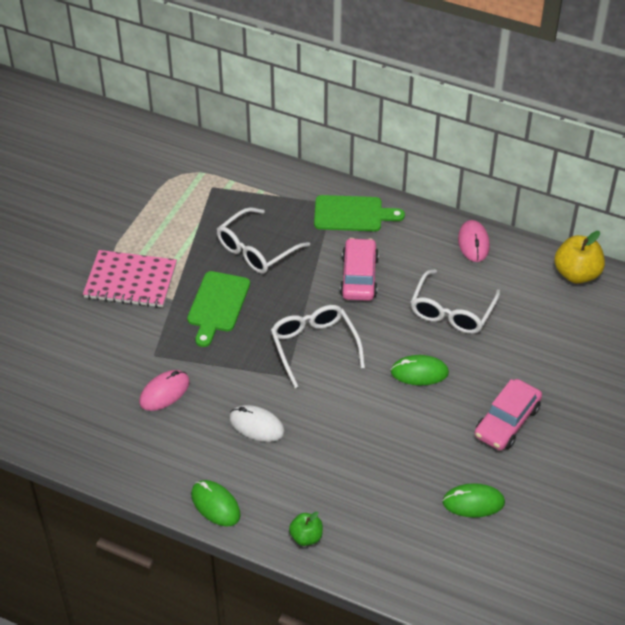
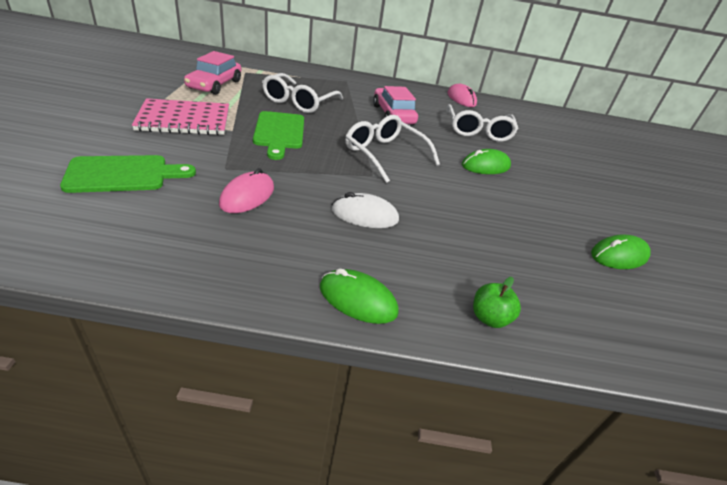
camera: 25 degrees left, 10 degrees down
green cutting board [314,195,405,231] -> green cutting board moved to [60,155,196,193]
pink car [474,379,542,450] -> pink car moved to [184,51,241,95]
yellow apple [554,231,605,284] -> none

